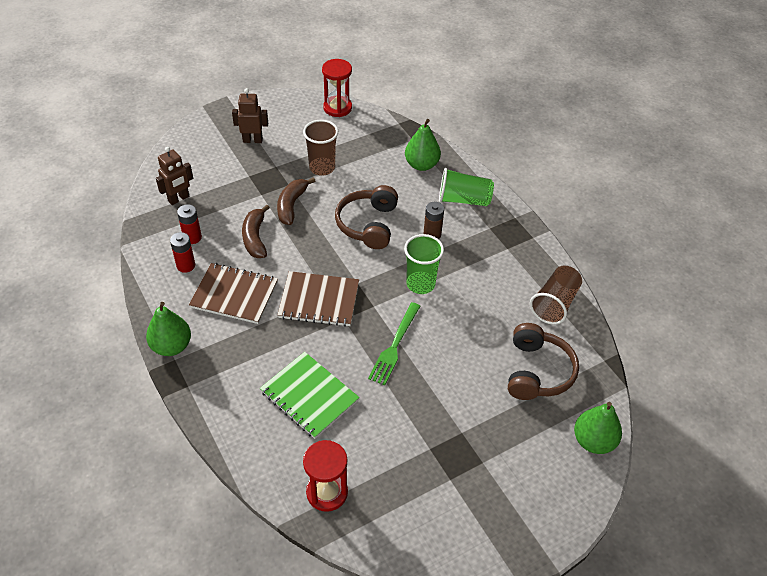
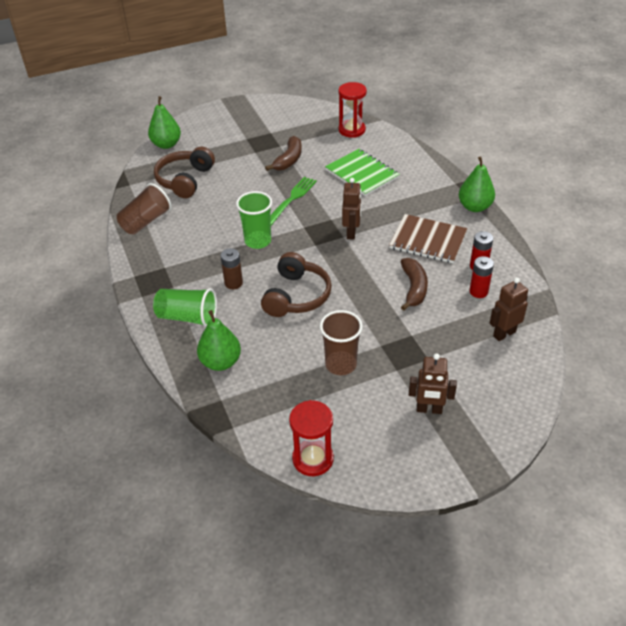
camera: 170 degrees left, 5 degrees down
brown banana [277,177,315,225] -> brown banana moved to [265,136,302,171]
brown notebook [277,271,359,327] -> brown robot [342,178,361,240]

